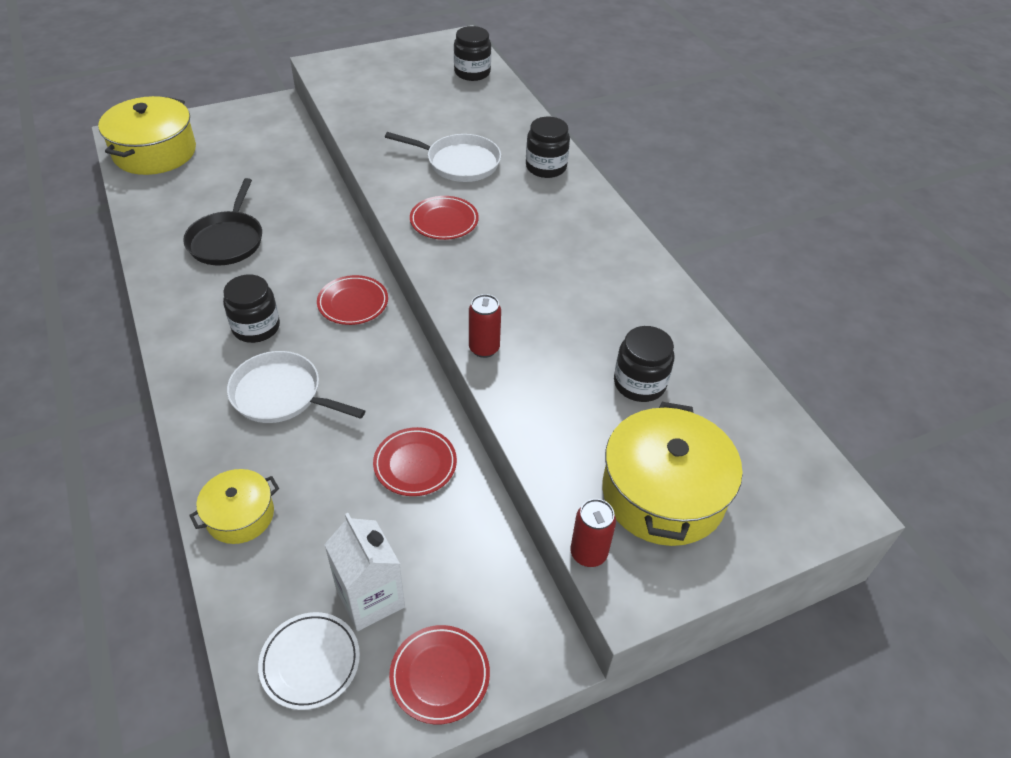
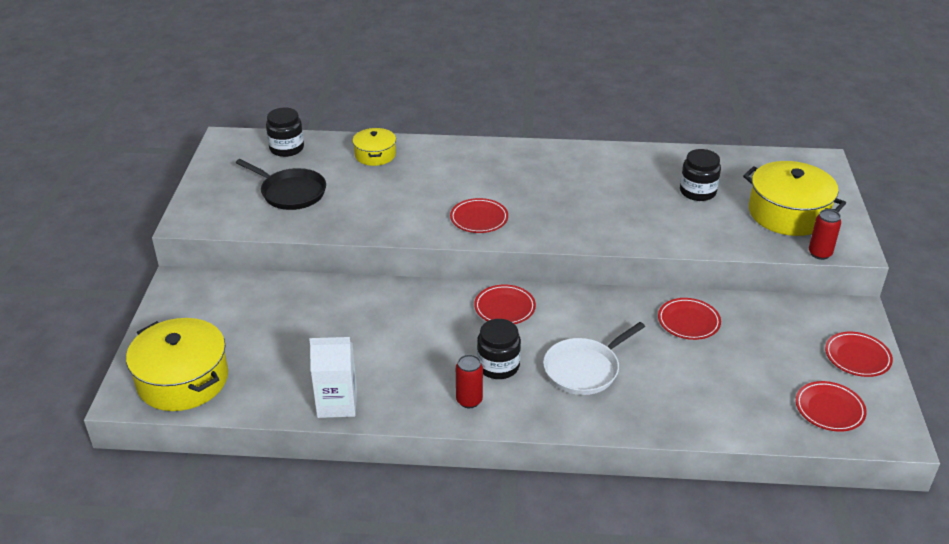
camera: 60 degrees left, 10 degrees down
black pan [183,178,262,265] -> black pan moved to [236,159,326,210]
yellow pot [189,469,279,544] -> yellow pot moved to [353,128,396,166]
white plate [258,612,360,710] -> red plate [796,381,867,432]
white carton [324,513,405,631] -> white carton moved to [310,337,357,418]
white pan [385,132,501,182] -> none
red can [469,294,501,358] -> red can moved to [456,354,483,408]
black jar [526,117,570,178] -> none

